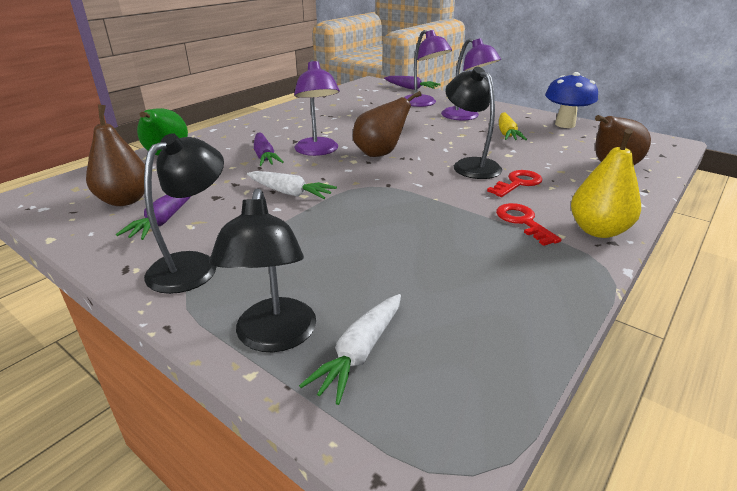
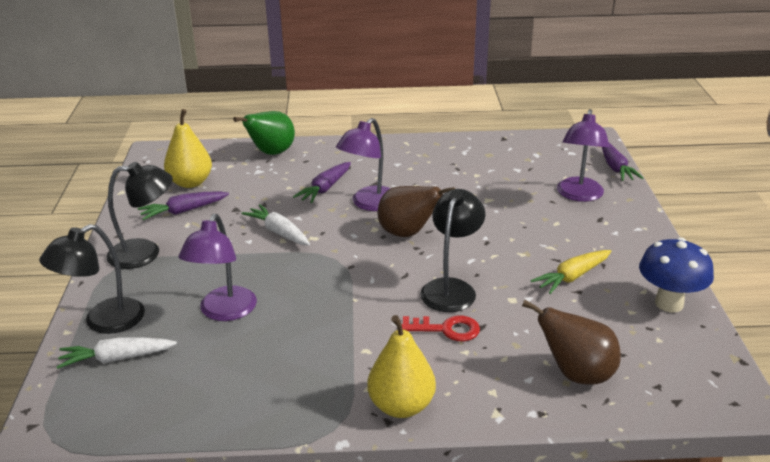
camera: 50 degrees right, 0 degrees up
brown pear [86,104,145,206] -> yellow pear [164,109,212,188]
white carrot [247,171,337,199] -> white carrot turned 150 degrees clockwise [241,204,310,245]
purple lamp [441,38,501,120] -> purple lamp moved to [178,214,257,321]
red key [496,203,562,246] -> none

